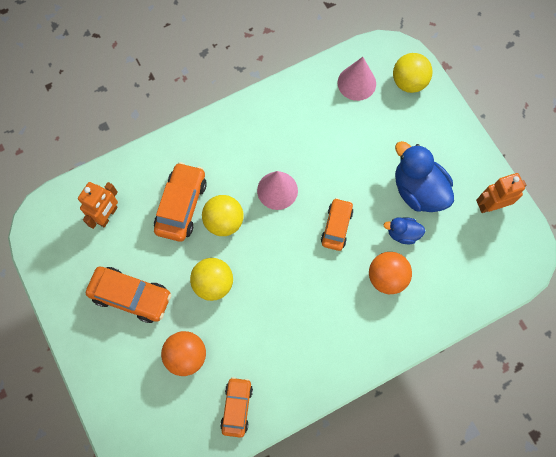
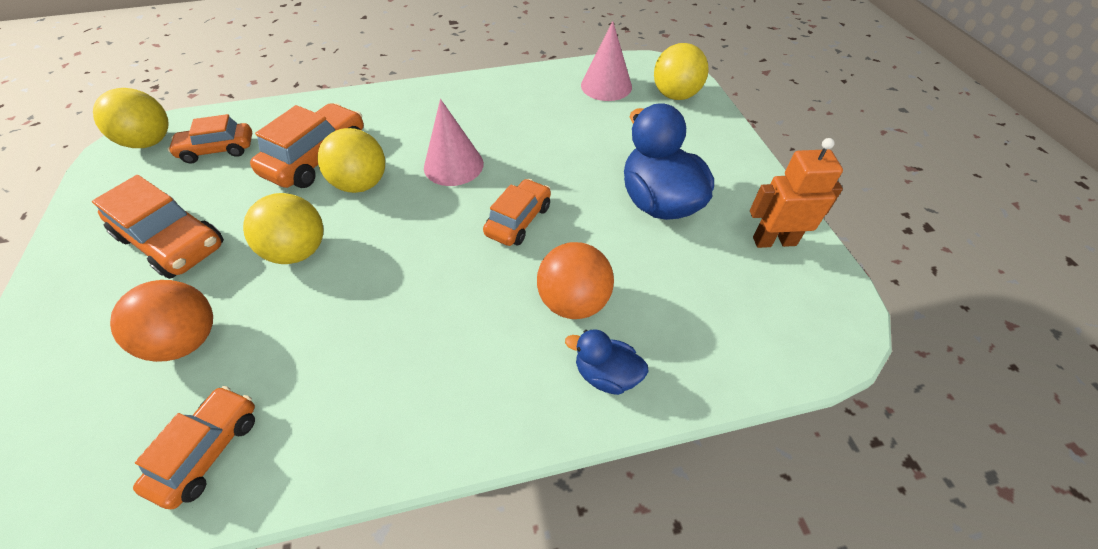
camera: 15 degrees right, 20 degrees down
orange robot [78,182,118,229] -> orange car [168,114,252,163]
blue duck [384,217,425,244] -> blue duck moved to [565,329,649,395]
none -> yellow ball [93,88,169,148]

